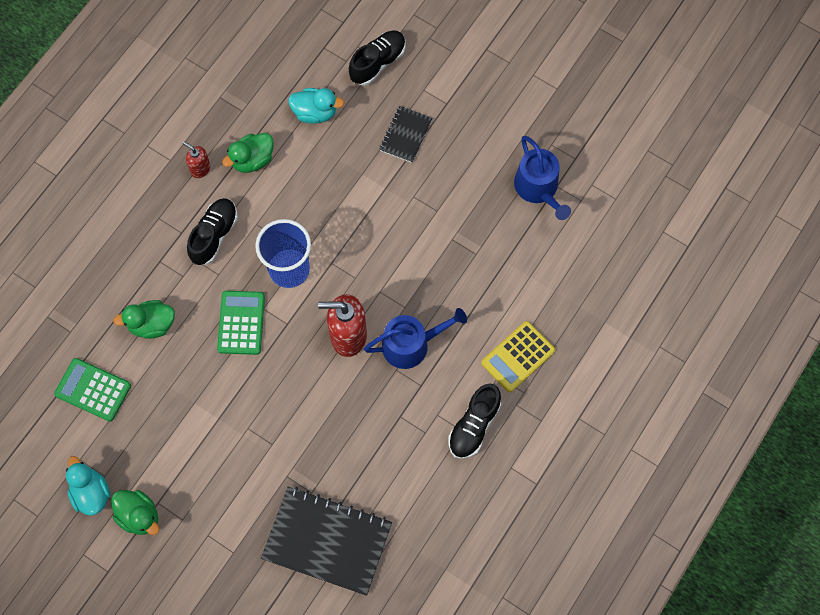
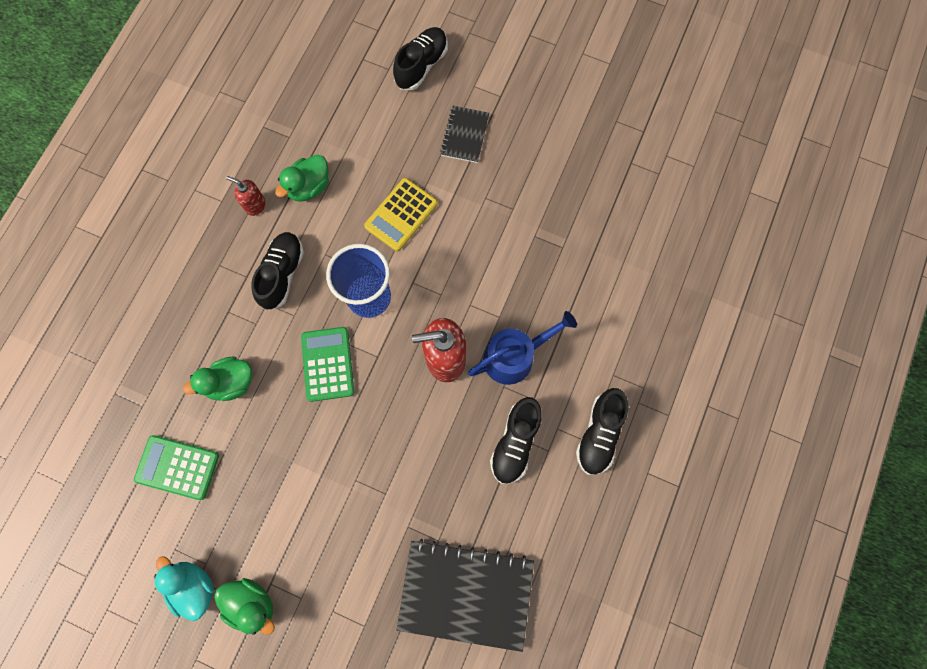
camera: 10 degrees left, 5 degrees up
turquoise duck [288,88,344,124] -> none
yellow calculator [481,321,555,392] -> yellow calculator moved to [364,178,438,251]
blue watering can [514,136,571,220] -> none
none -> black shoe [490,397,542,484]

